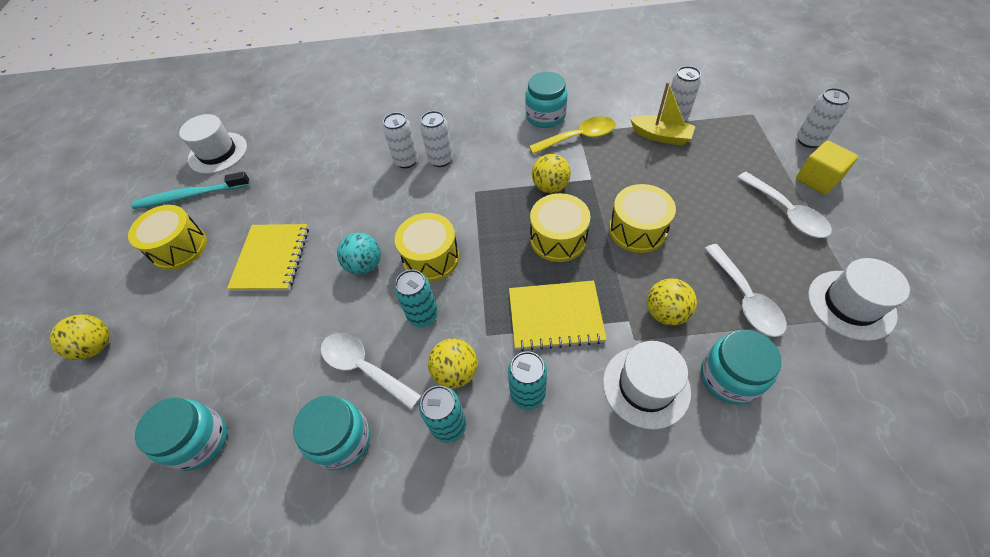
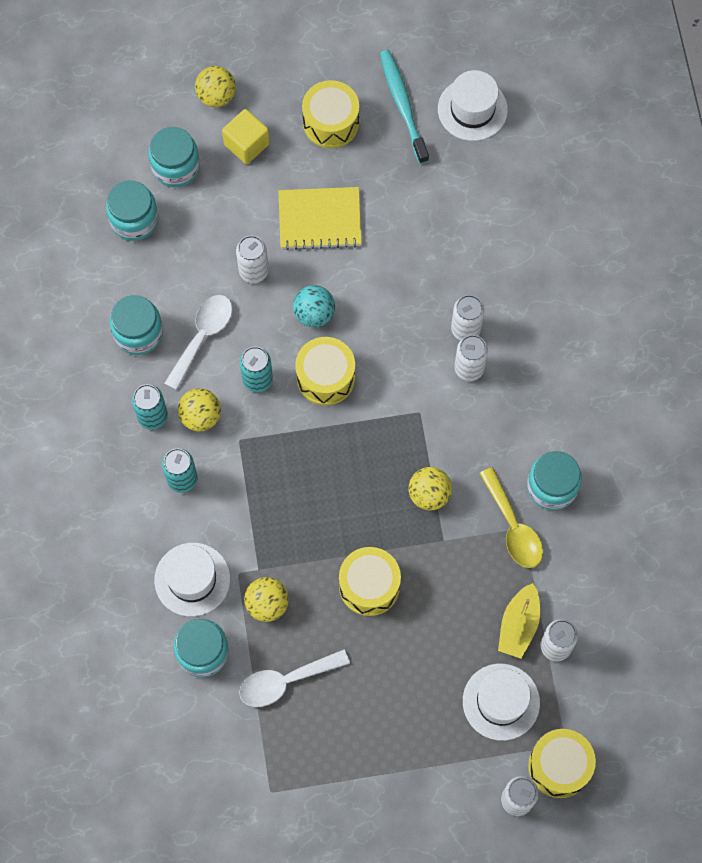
camera: 80 degrees right, 15 degrees up
yellow notebook [509,280,607,351] -> none
yellow drum [530,193,591,262] -> yellow drum moved to [528,729,596,798]
white spoon [737,172,832,238] -> none
yellow cube [796,140,858,195] -> yellow cube moved to [222,109,270,164]
white hat [808,258,910,341] -> white hat moved to [463,664,540,741]
none -> turquoise jar [148,127,200,187]
none -> white can [236,236,269,283]

